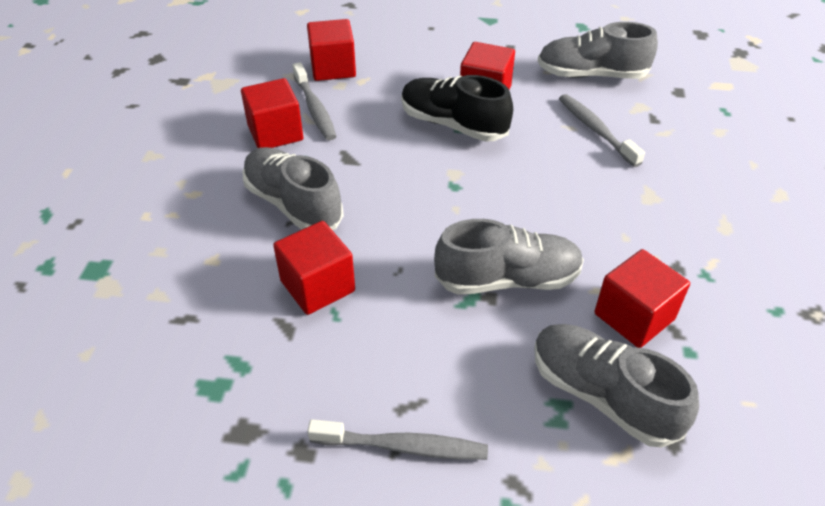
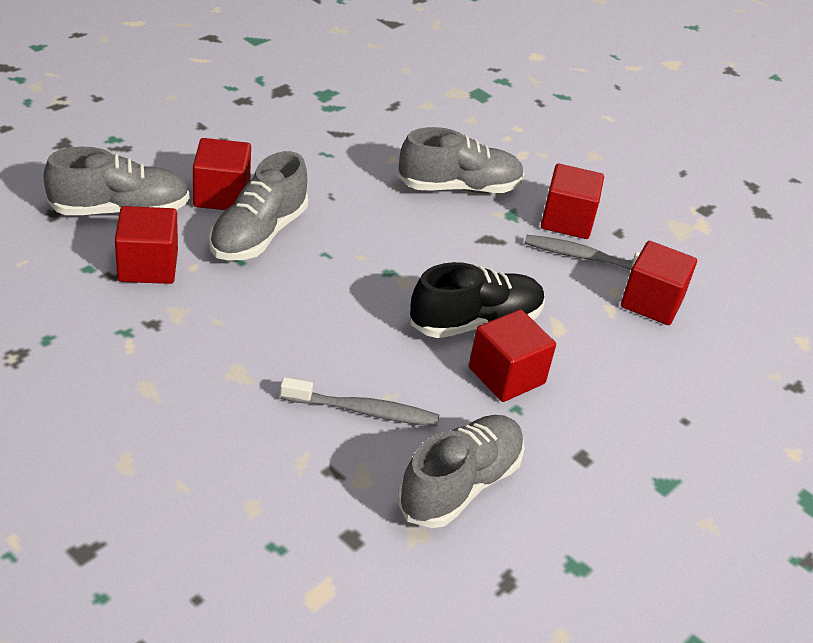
camera: 120 degrees right, 5 degrees down
red cube [273,221,355,315] -> red cube moved to [193,138,251,210]
grey toothbrush [307,419,488,460] -> none

